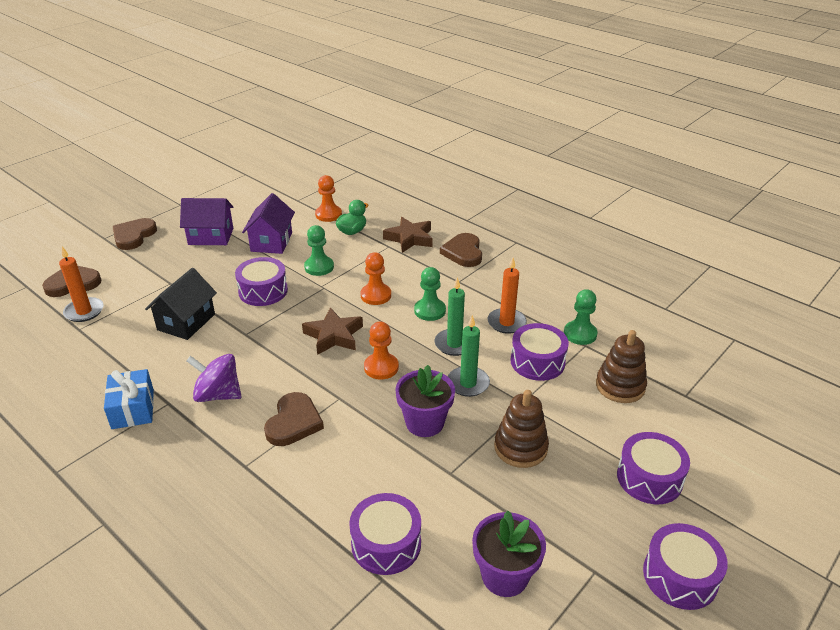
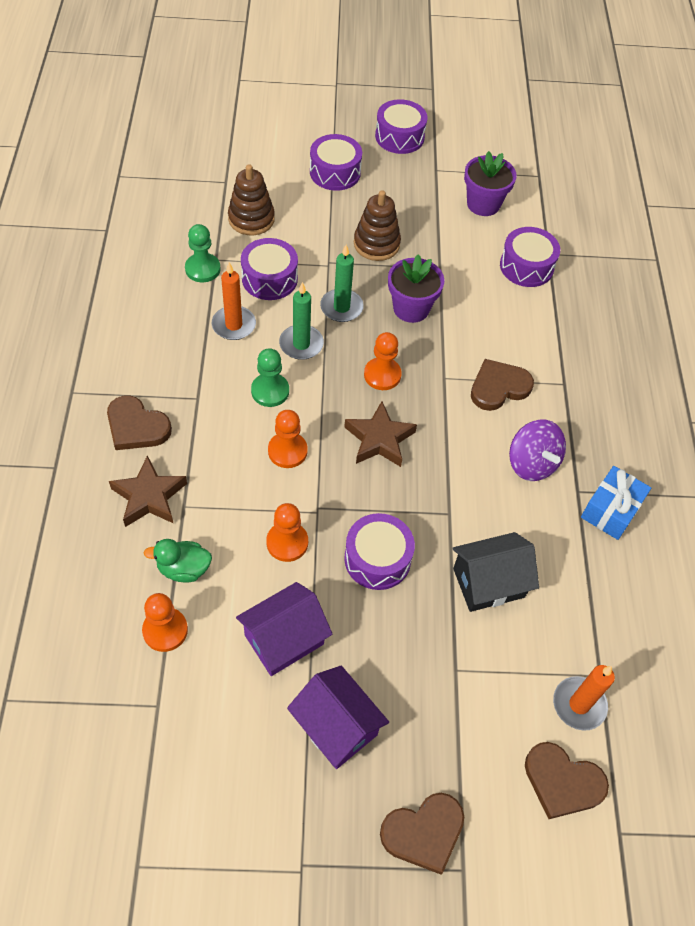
camera: 135 degrees left, 20 degrees up
green pawn [304,225,334,276] -> orange pawn [266,503,308,562]
brown heart [440,233,482,267] -> brown heart turned 75 degrees clockwise [107,395,172,450]

